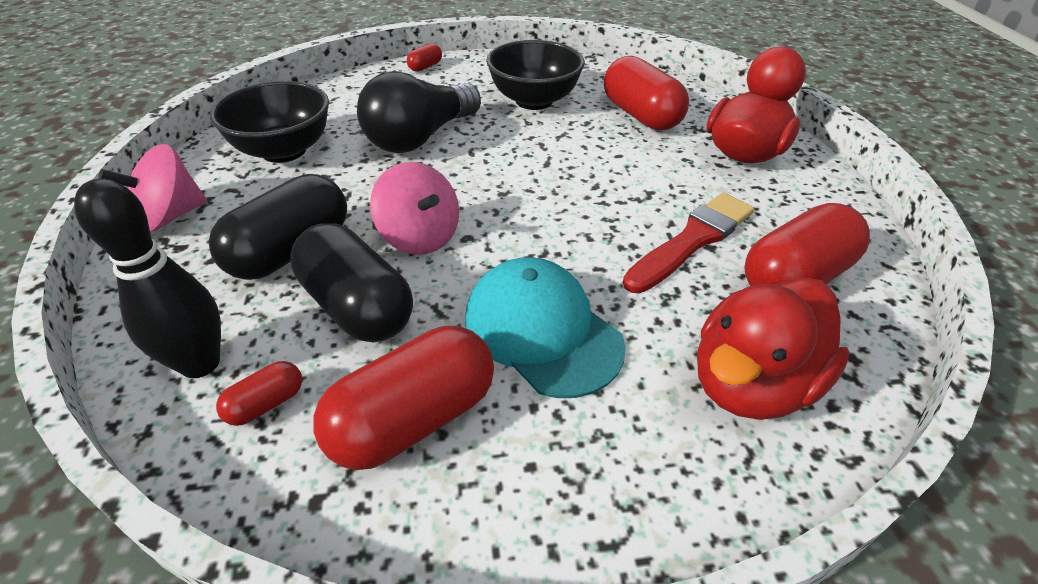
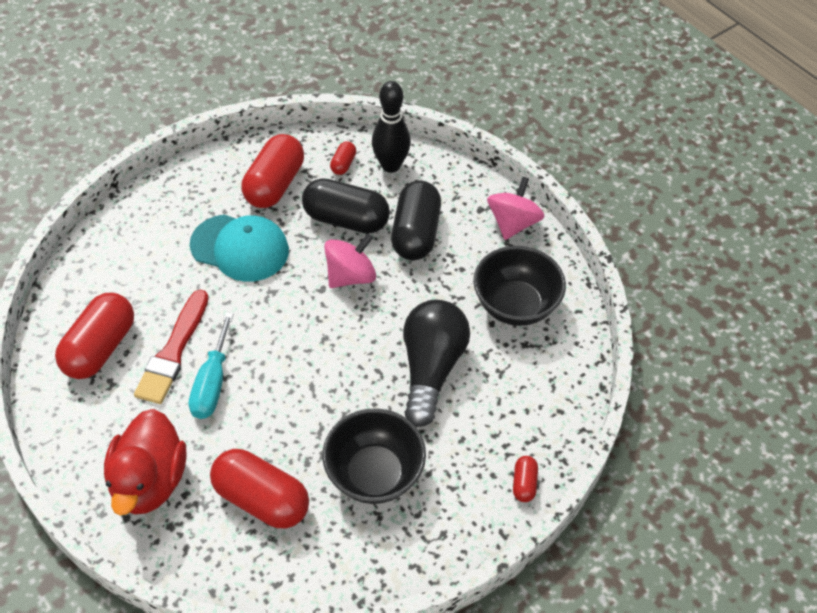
camera: 150 degrees right, 10 degrees up
pink spinning top [370,162,459,255] -> pink spinning top turned 120 degrees clockwise [324,233,376,288]
red duck [697,277,850,420] -> none
none -> turquoise screwdriver [189,312,234,419]

